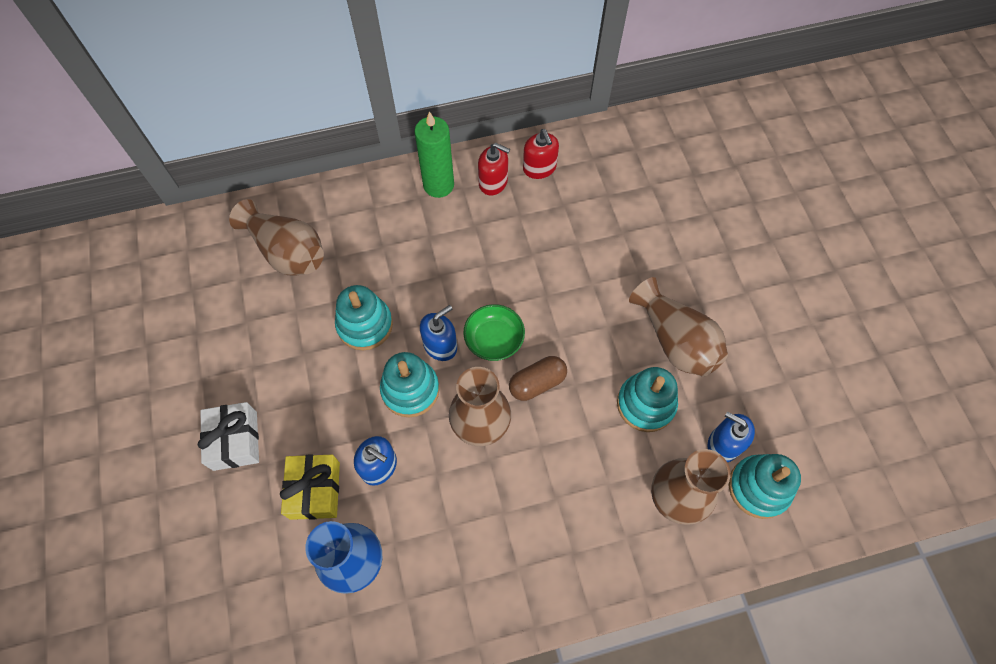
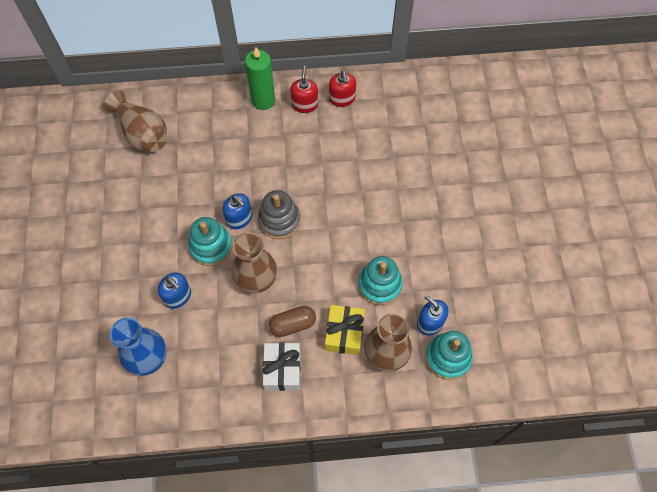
camera: 10 degrees right, 0 degrees up
white gift [198,402,259,471] -> white gift moved to [262,342,301,391]
yellow gift [280,454,340,520] -> yellow gift moved to [325,305,365,355]
turquoise stacking toy [335,285,393,350] -> none
blue soap dispenser [420,305,457,361] -> blue soap dispenser turned 75 degrees clockwise [223,193,252,230]
green bowl [463,304,525,361] -> grey stacking toy [258,190,300,239]
red soap dispenser [478,143,510,195] -> red soap dispenser turned 120 degrees counterclockwise [290,66,318,113]
brown capsule [509,356,567,401] -> brown capsule moved to [269,306,316,337]
brown vase [629,277,728,377] -> none

